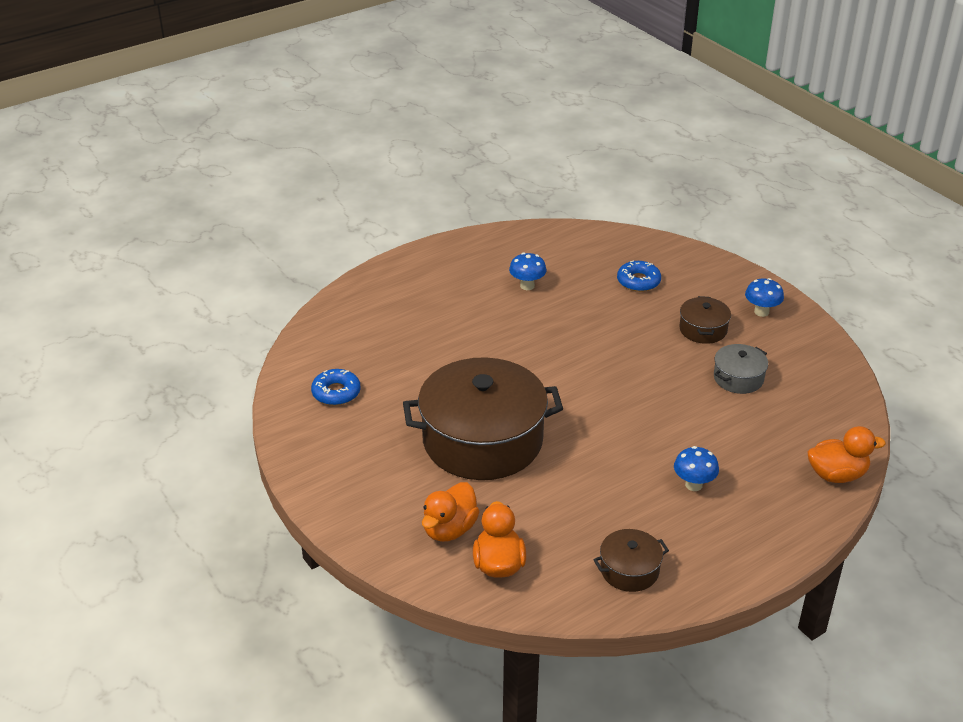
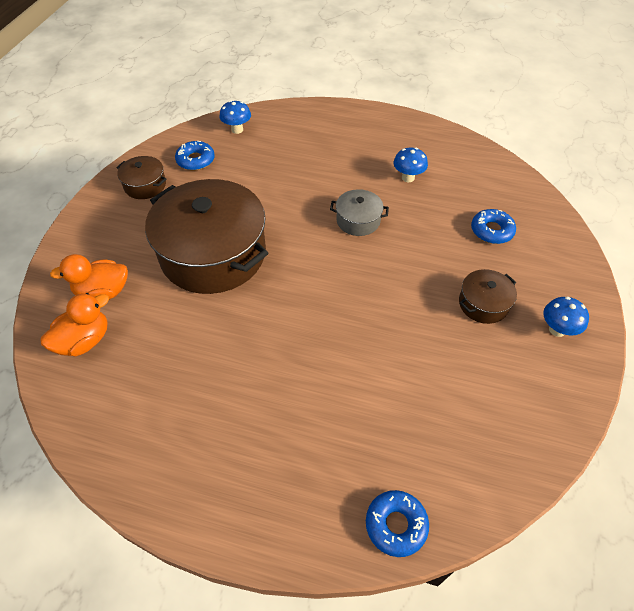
camera: 50 degrees right, 15 degrees up
brown pot [593,529,669,592] -> brown pot moved to [116,156,166,199]
blue mushroom [674,446,719,491] -> blue mushroom moved to [220,100,251,134]
grey pot [714,344,768,394] -> grey pot moved to [330,189,389,236]
orange duck [807,426,886,483] -> blue donut [366,490,429,557]

